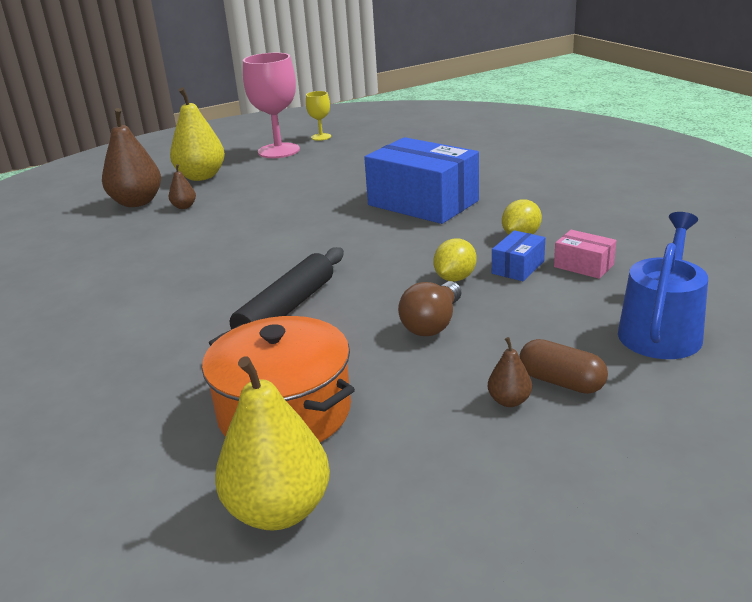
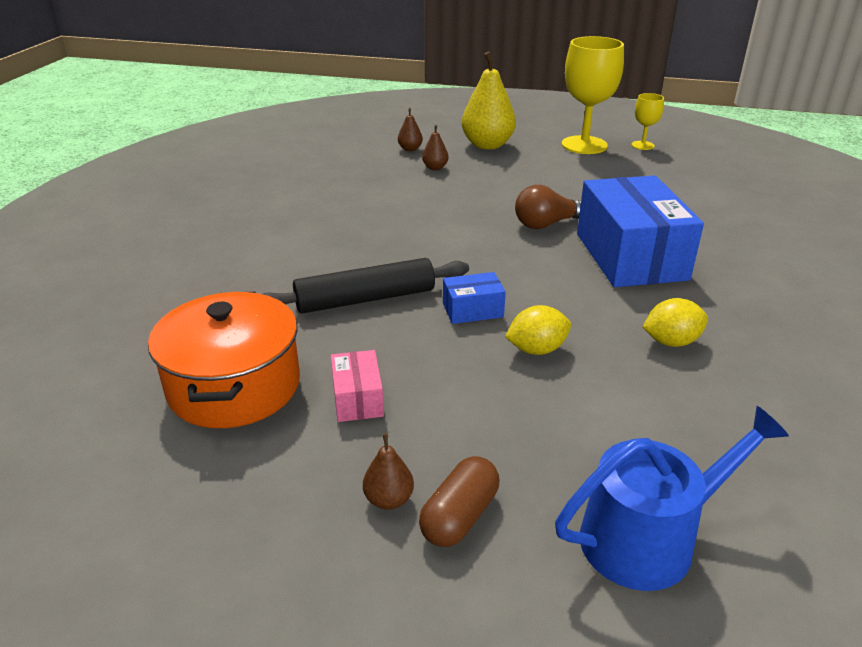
camera: 40 degrees right, 5 degrees up
brown pear [102,108,161,207] -> brown pear [398,108,423,151], size x0.46
yellow pear [215,356,330,530] -> none
pink goblet [243,53,300,158] -> yellow goblet [562,36,624,154]
brown light bulb [398,281,462,336] -> brown light bulb moved to [515,185,581,229]
blue box [492,230,545,281] -> blue box moved to [443,272,506,324]
brown capsule [519,339,608,394] -> brown capsule turned 45 degrees clockwise [419,456,499,547]
pink box [554,230,617,279] -> pink box moved to [331,350,384,422]

